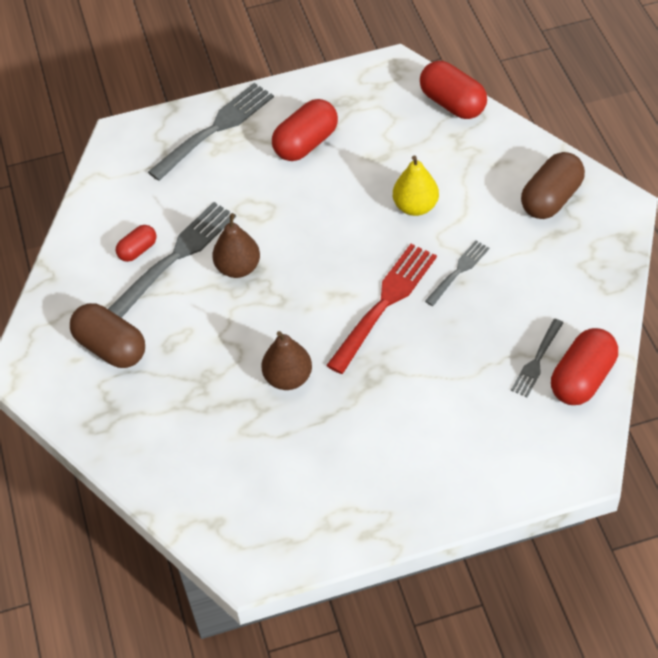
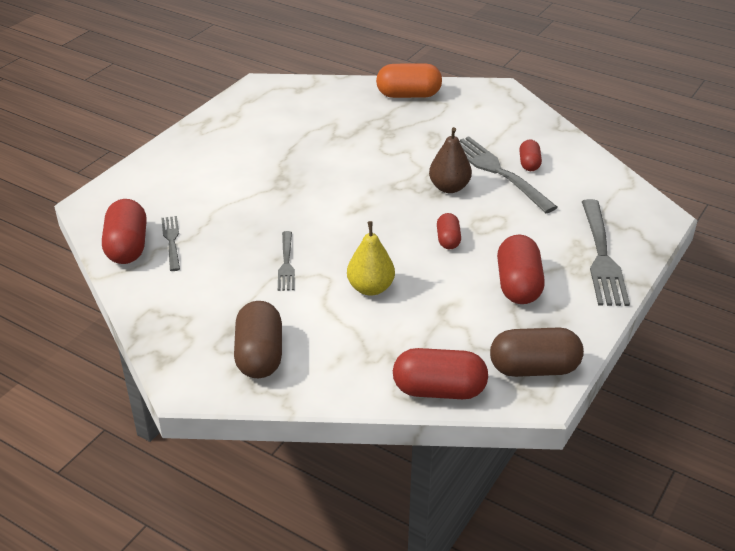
camera: 135 degrees right, 15 degrees down
brown capsule [70,303,145,368] -> brown capsule moved to [490,327,584,377]
grey fork [108,202,236,318] -> grey fork turned 150 degrees clockwise [460,136,558,213]
brown pear [261,331,312,390] -> none
red fork [326,244,437,374] -> none
none -> orange capsule [376,63,442,98]
none -> red capsule [437,213,461,249]

